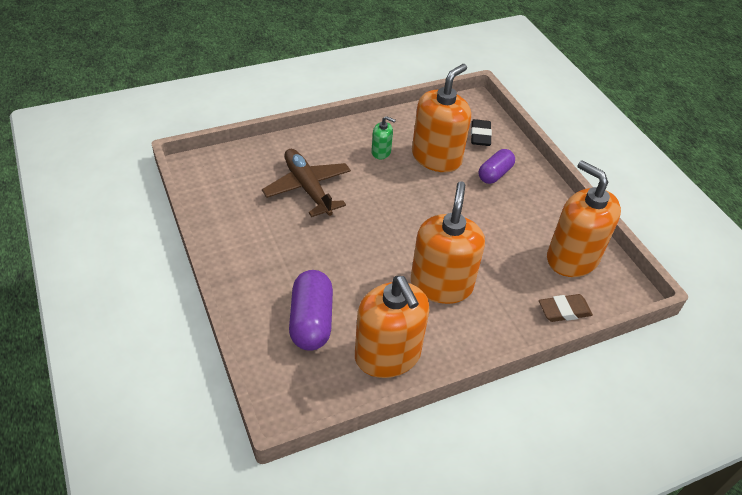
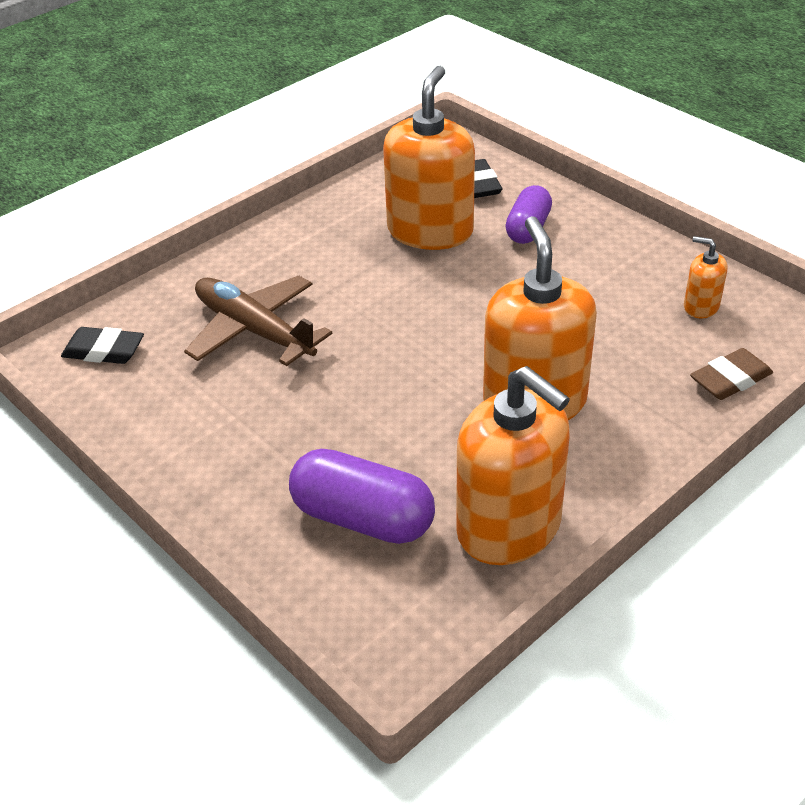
camera: 15 degrees left, 5 degrees down
purple capsule [289,270,333,351] -> purple capsule turned 45 degrees counterclockwise [289,449,435,544]
green soap dispenser [371,116,396,159] -> none
orange soap dispenser [547,160,621,277] -> orange soap dispenser [684,236,727,319], size x0.45
none -> black eraser [61,327,144,364]

